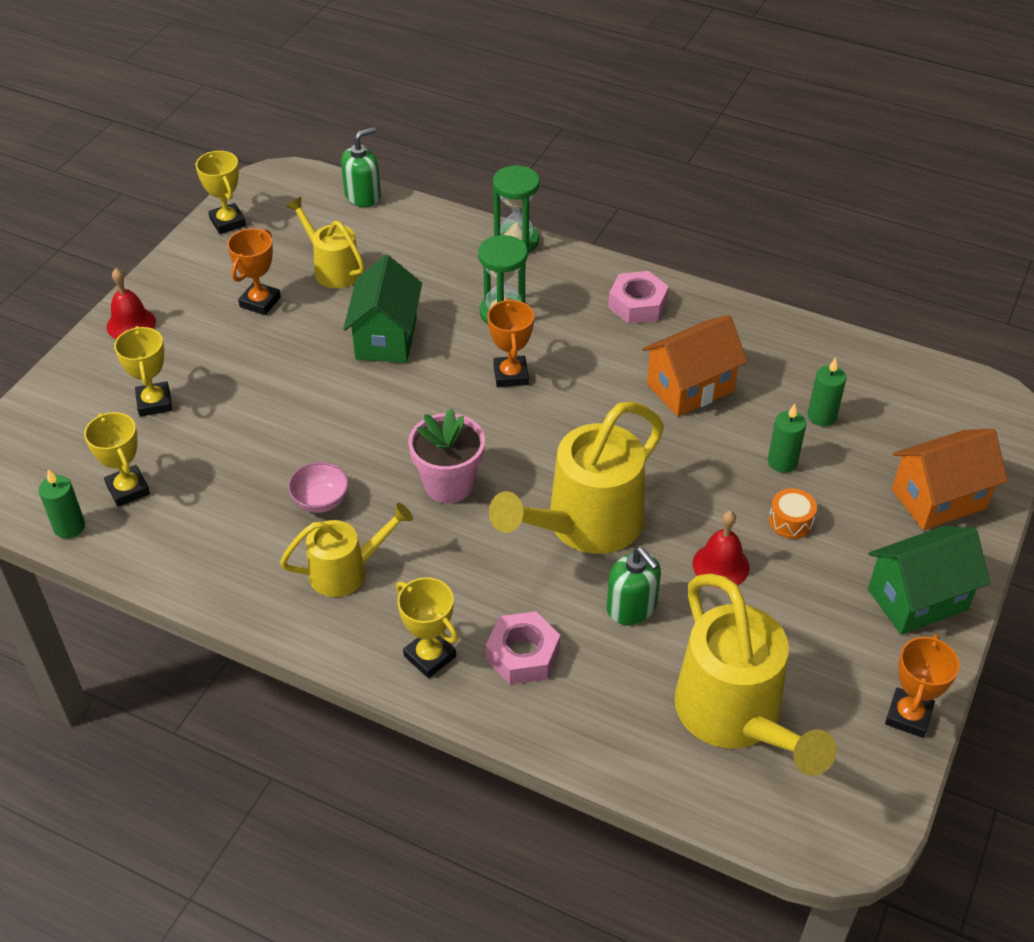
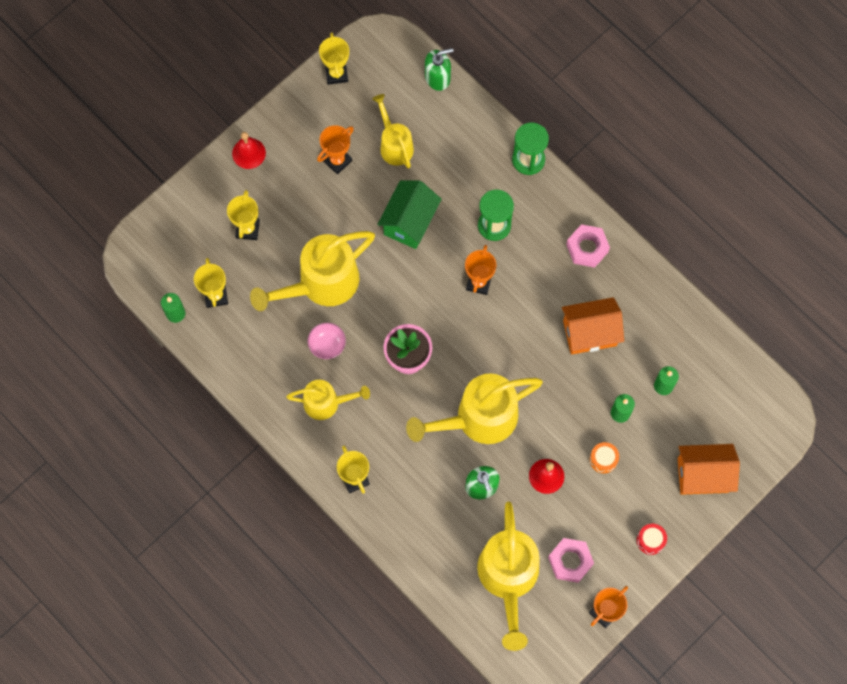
camera: 20 degrees right, 25 degrees up
pink nut [486,611,560,685] -> pink nut moved to [548,538,594,583]
green house [868,526,990,635] -> red drum [637,524,667,555]
none -> yellow watering can [250,231,375,311]

